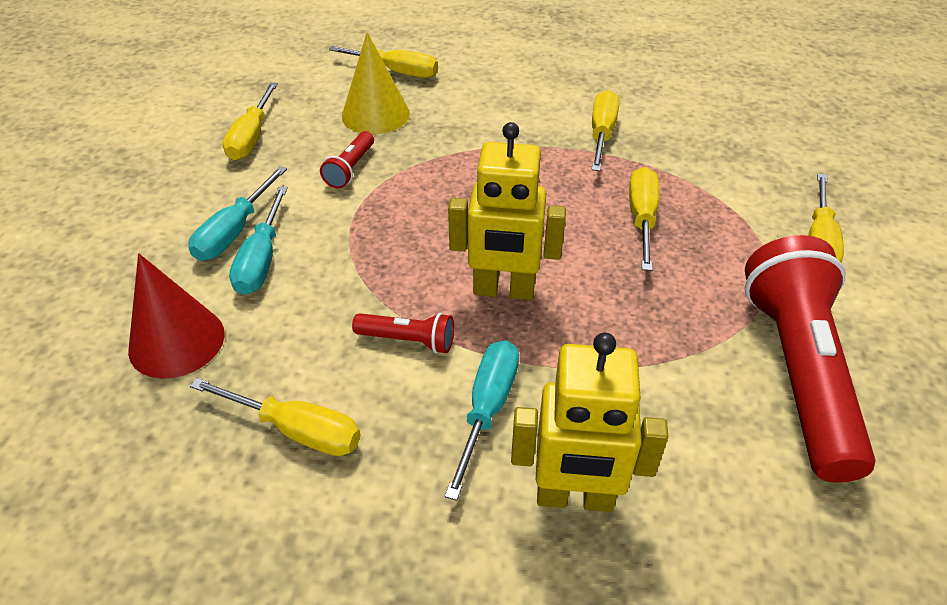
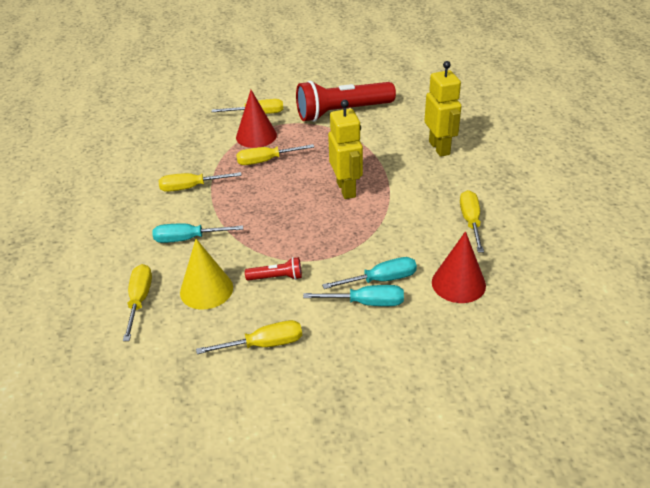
camera: 110 degrees left, 5 degrees down
red flashlight [352,313,454,354] -> none
turquoise screwdriver [445,340,519,501] -> turquoise screwdriver moved to [152,223,243,243]
none -> red cone [236,90,277,148]

